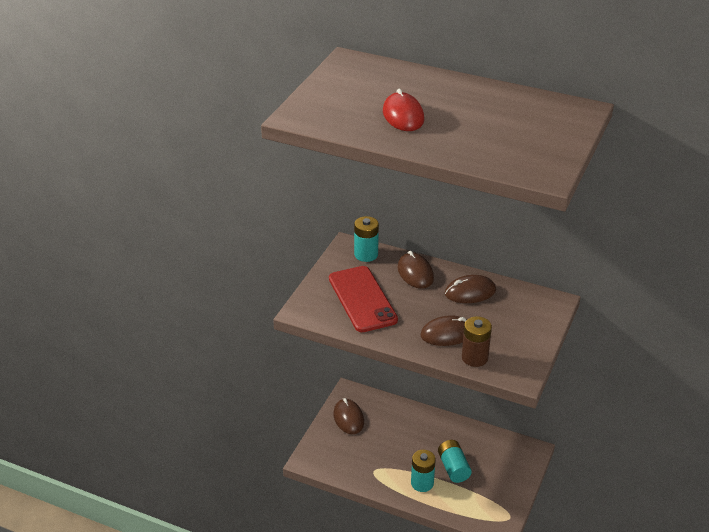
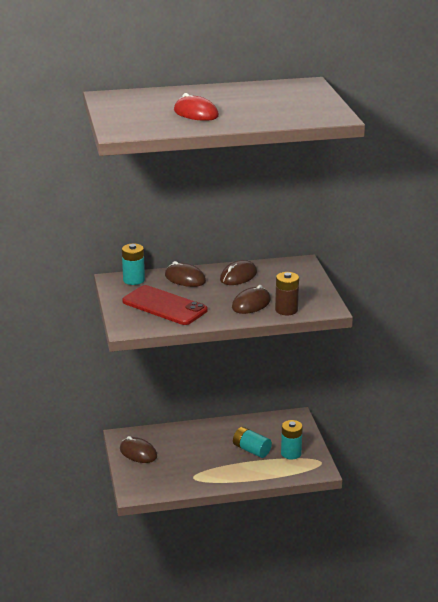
camera: 35 degrees left, 10 degrees down
turquoise battery [411,450,436,492] -> turquoise battery moved to [281,420,303,460]

